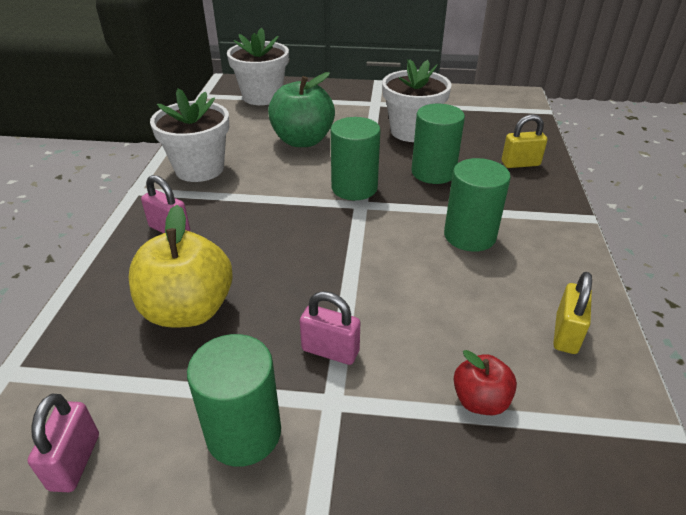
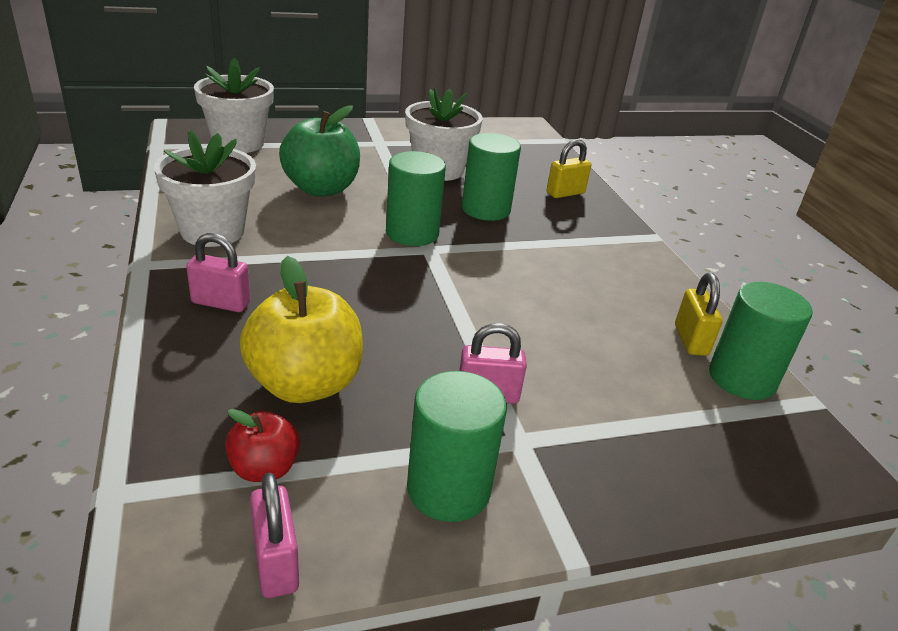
camera: 25 degrees left, 5 degrees down
green cylinder [444,158,511,252] -> green cylinder moved to [709,282,813,400]
red apple [454,350,517,415] -> red apple moved to [225,409,300,482]

